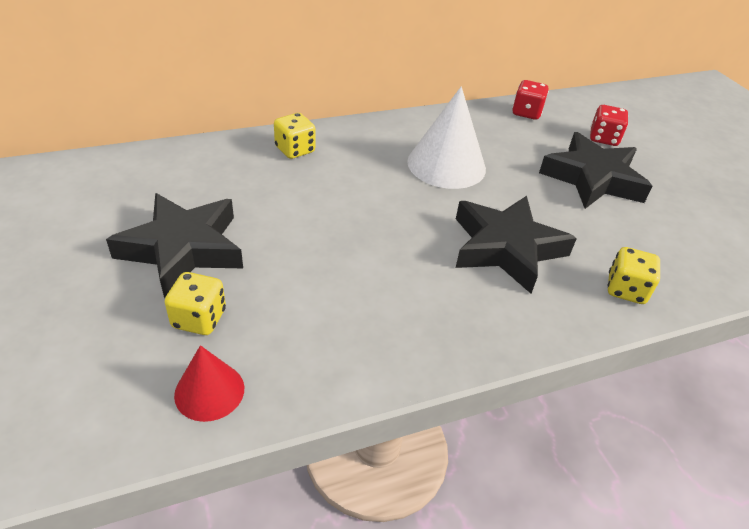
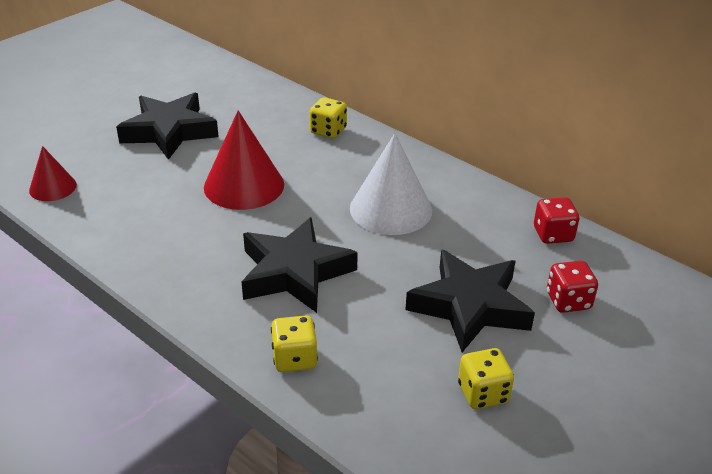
camera: 65 degrees right, 5 degrees down
yellow dice [165,272,226,335] -> yellow dice moved to [458,348,514,409]
none -> red cone [204,111,284,210]

